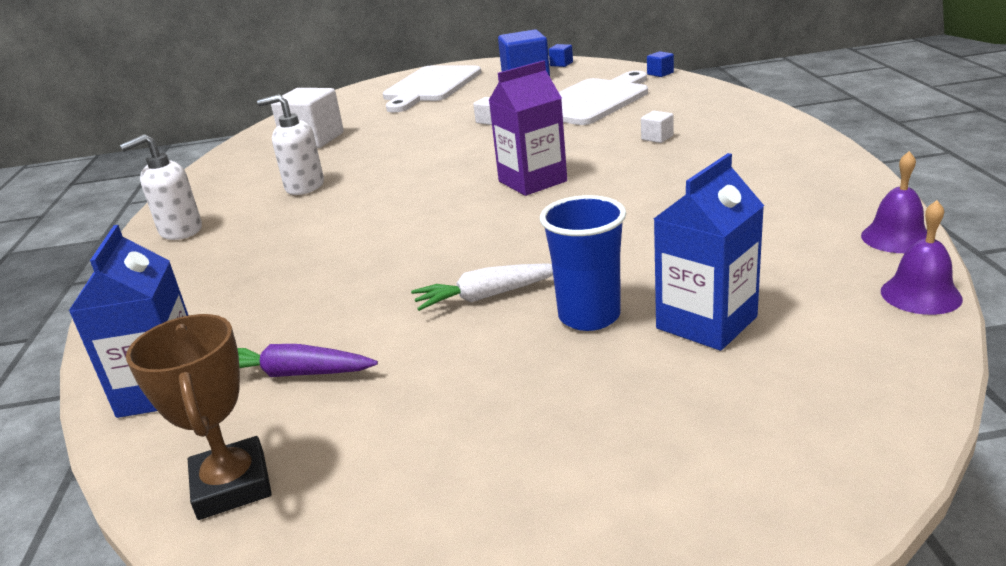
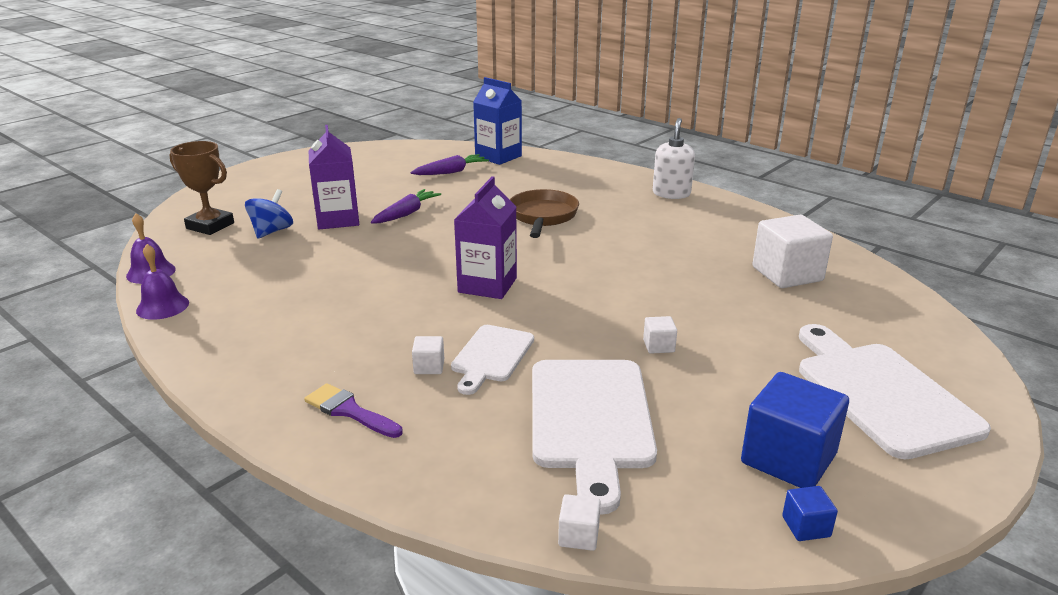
camera: 135 degrees right, 0 degrees up
brown trophy [126,314,272,520] -> brown trophy moved to [170,141,234,235]
white soap dispenser [257,94,324,195] -> none
white carrot [411,263,553,311] -> purple carrot [371,189,441,223]
blue cup [540,195,626,331] -> purple carton [309,125,359,229]
blue cube [647,51,674,77] -> white cube [558,494,601,551]
blue carton [654,153,764,351] -> blue spinning top [245,189,293,239]
none -> purple brush [304,383,403,438]
none -> white cutting board [451,325,534,395]
none -> brown pan [510,189,579,238]

